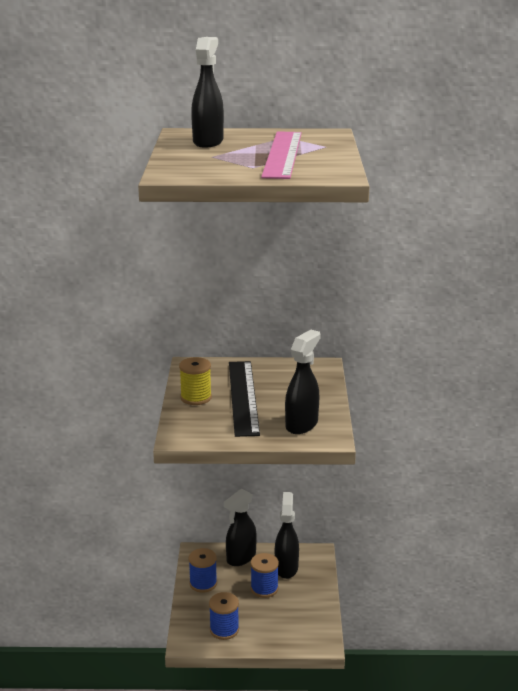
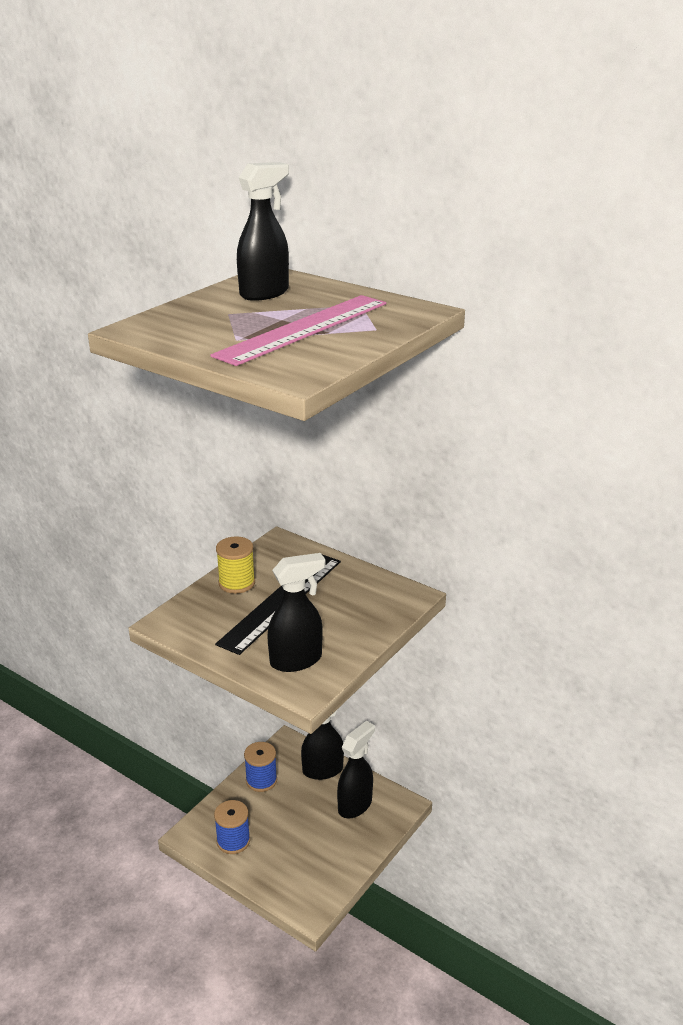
camera: 35 degrees right, 5 degrees up
blue spool [250,553,279,598] -> none

